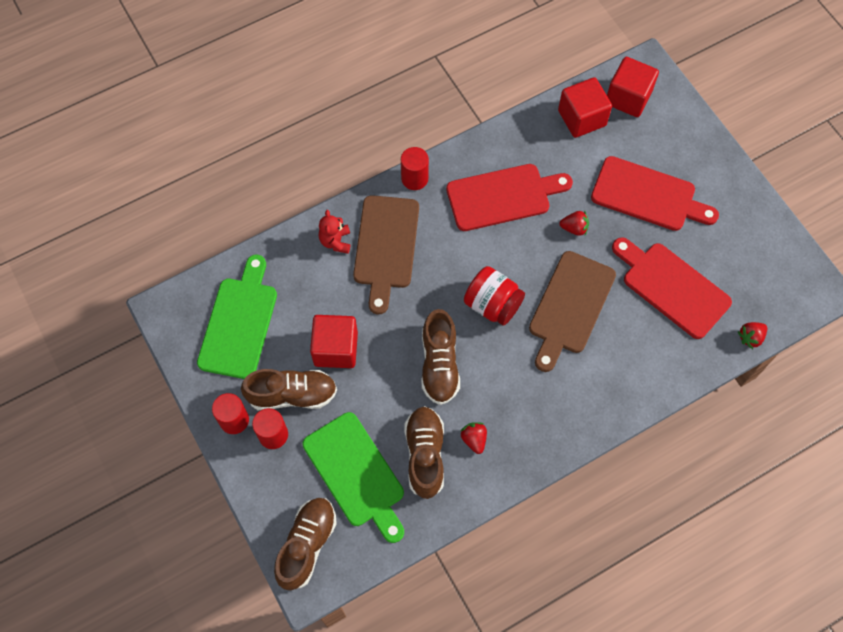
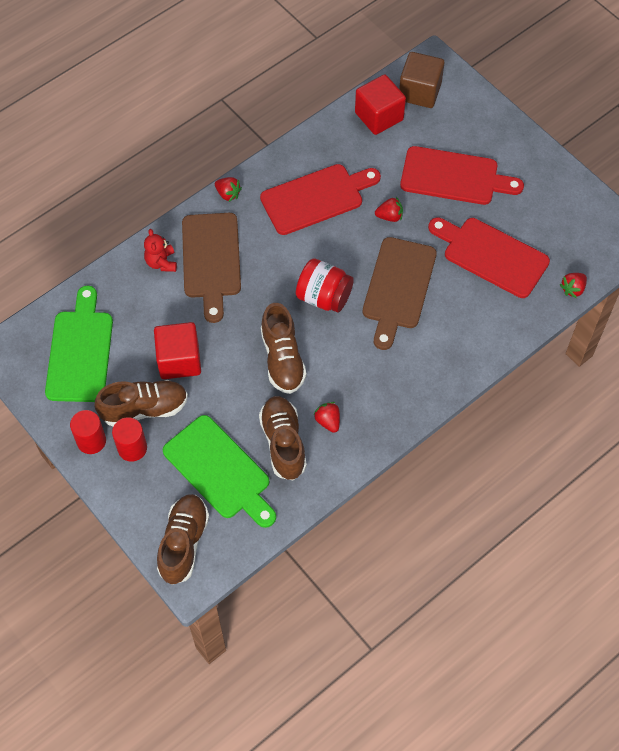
camera: 10 degrees left, 5 degrees down
red cylinder [401,147,429,190] -> red strawberry [215,177,242,202]
red cube [607,57,659,117] -> brown cube [399,52,444,108]

